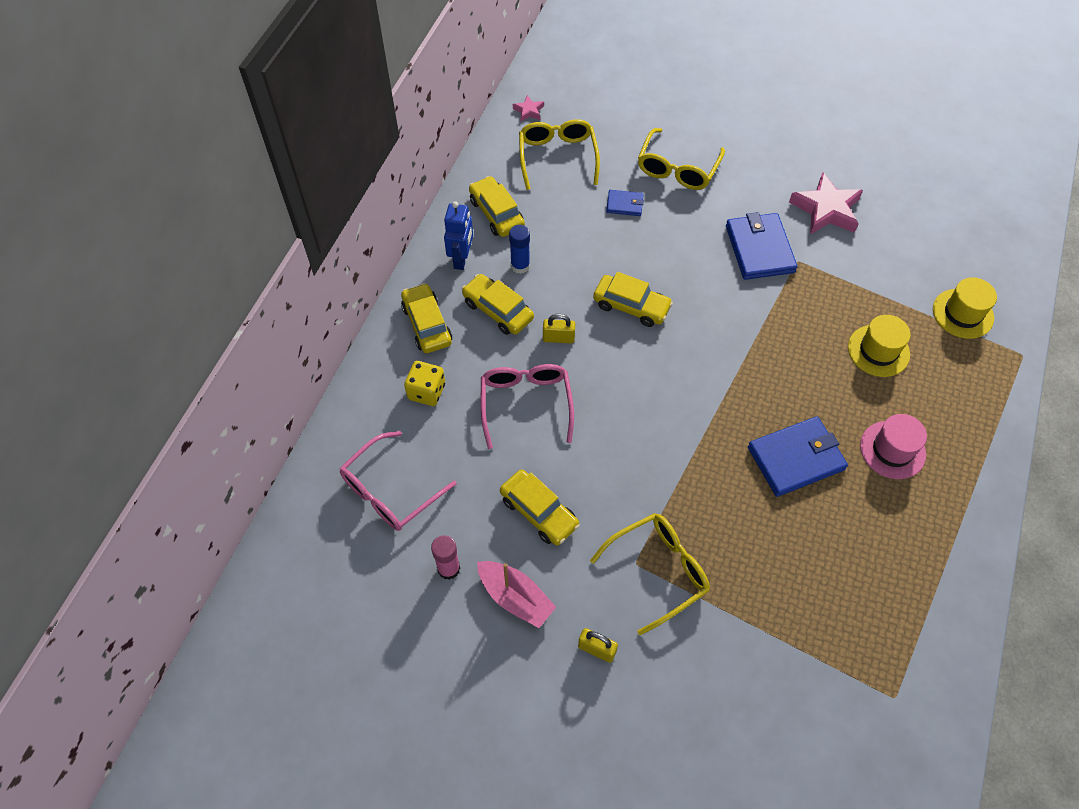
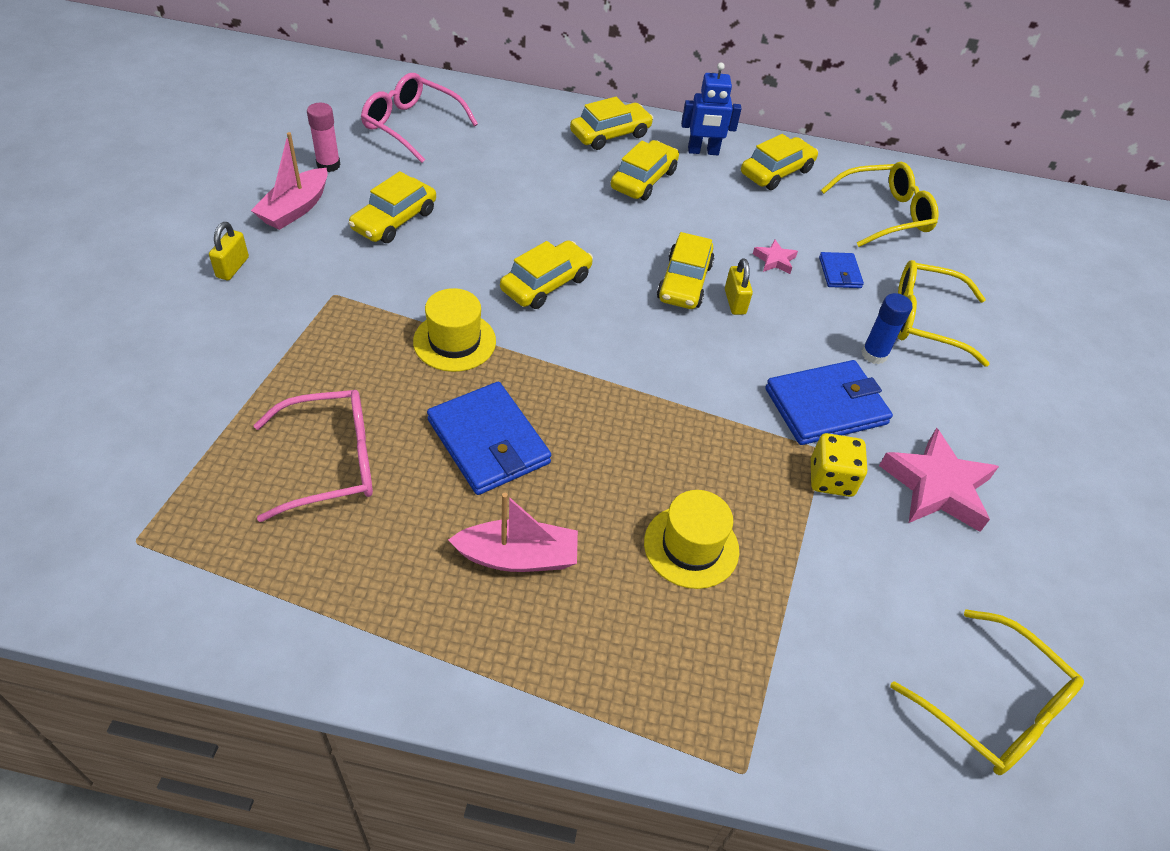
camera: 75 degrees right, 10 degrees down
yellow dice [404,361,445,406] -> yellow dice moved to [811,433,867,497]
pink glasses [481,364,574,449] -> pink glasses moved to [254,390,373,522]
blue glue stick [509,225,530,274] -> blue glue stick moved to [861,293,913,364]
pink star [513,95,544,121] -> pink star moved to [753,239,798,274]
yellow padlock [543,314,575,344] -> yellow padlock moved to [725,258,753,315]
yellow glasses [590,513,710,635] -> yellow glasses moved to [890,609,1084,775]
pink hat [860,414,927,479] -> pink boat [448,493,578,572]
yellow hat [933,277,997,339] -> yellow hat moved to [413,288,496,372]
none -> yellow car [500,240,593,309]

